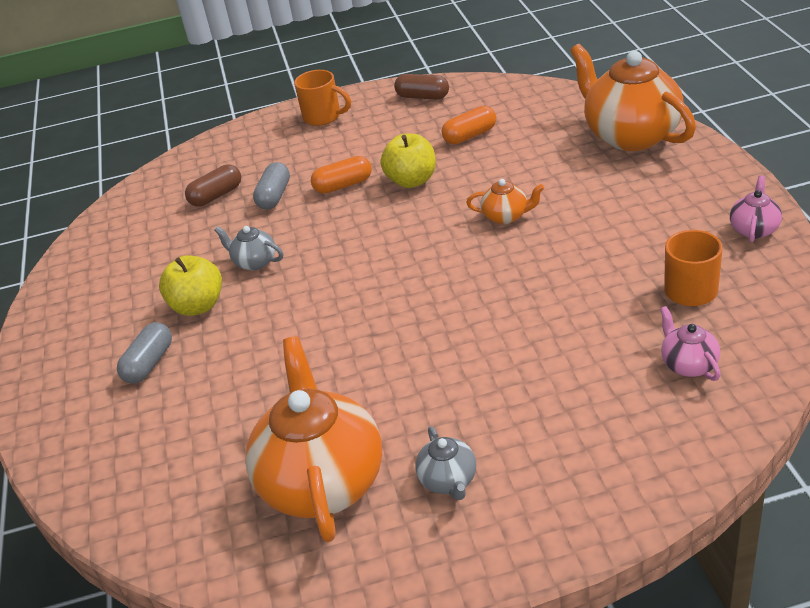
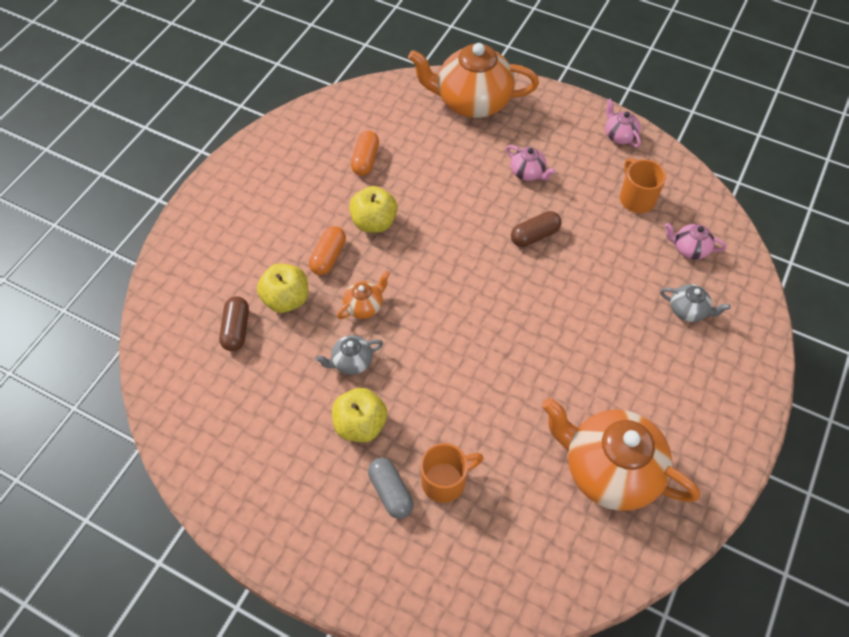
camera: 55 degrees left, 20 degrees up
grey capsule [253,162,290,210] -> yellow apple [257,263,308,313]
orange mug [294,70,351,126] -> orange mug moved to [420,443,483,503]
brown capsule [394,74,449,100] -> brown capsule moved to [511,211,562,247]
grey teapot [415,426,476,500] -> grey teapot moved to [660,284,731,322]
orange teapot [466,179,544,224] -> orange teapot moved to [337,271,390,319]
none -> pink teapot [506,145,556,181]

